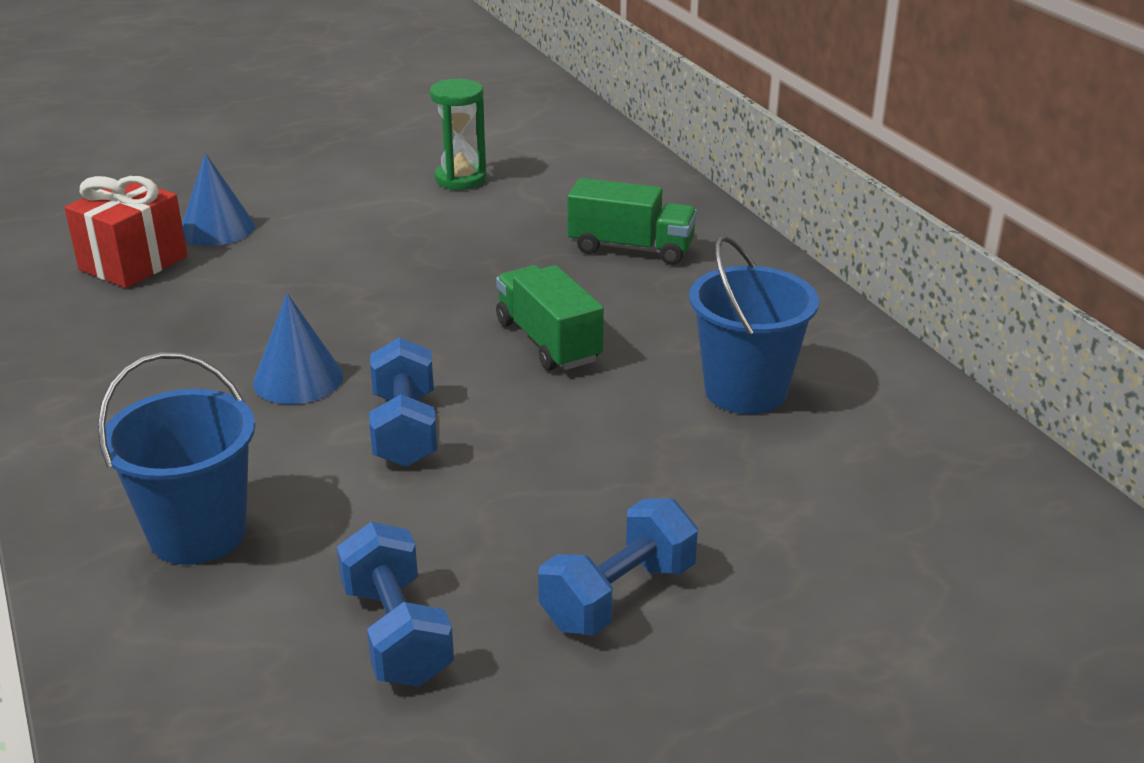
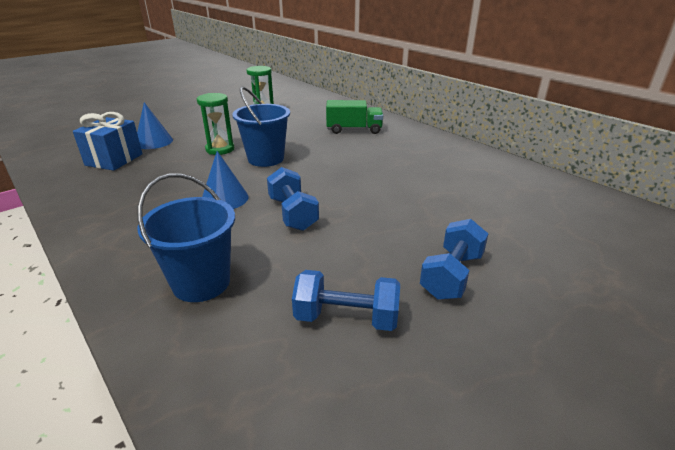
camera: 15 degrees left, 0 degrees up
red gift [65,176,187,288] -> blue gift [73,112,143,171]
blue dumbbell [337,521,454,687] -> blue dumbbell turned 45 degrees counterclockwise [292,270,400,331]
green truck [496,265,604,371] -> none
blue bucket [689,235,819,414] -> blue bucket moved to [232,87,290,167]
none -> green hourglass [197,93,234,155]

